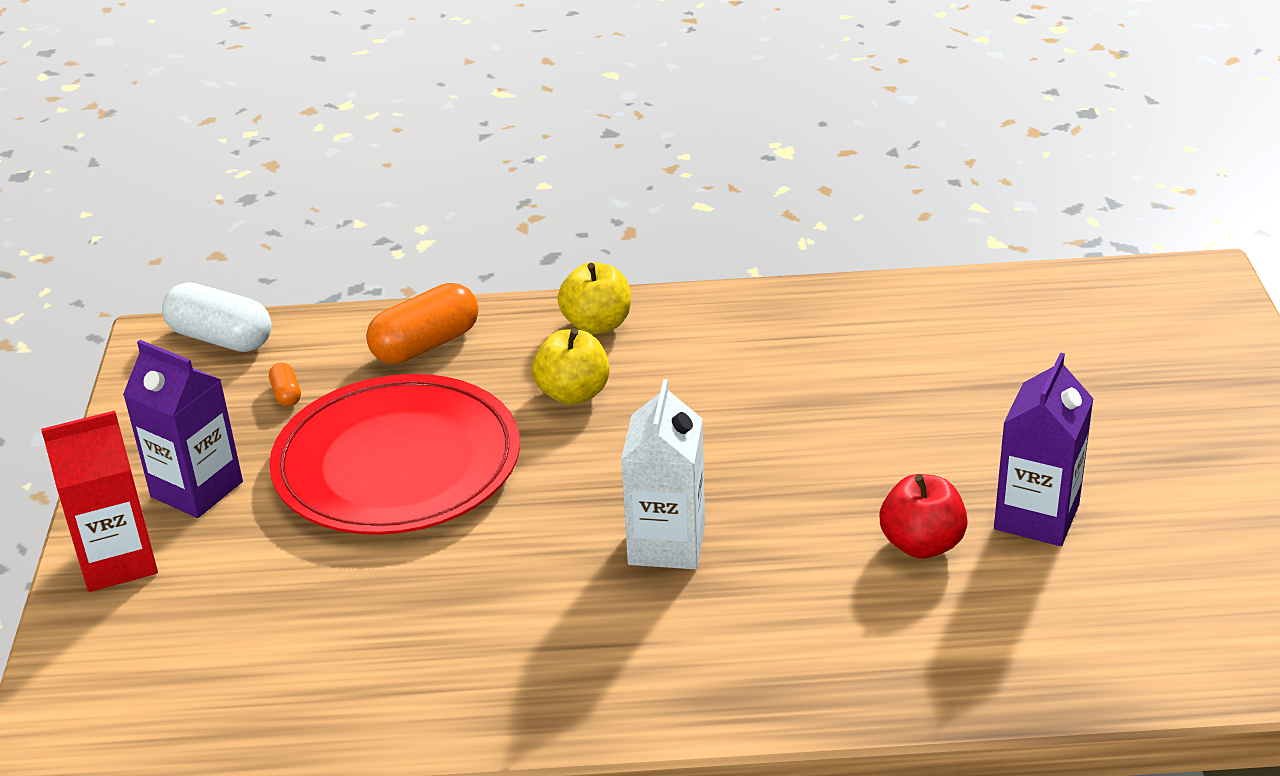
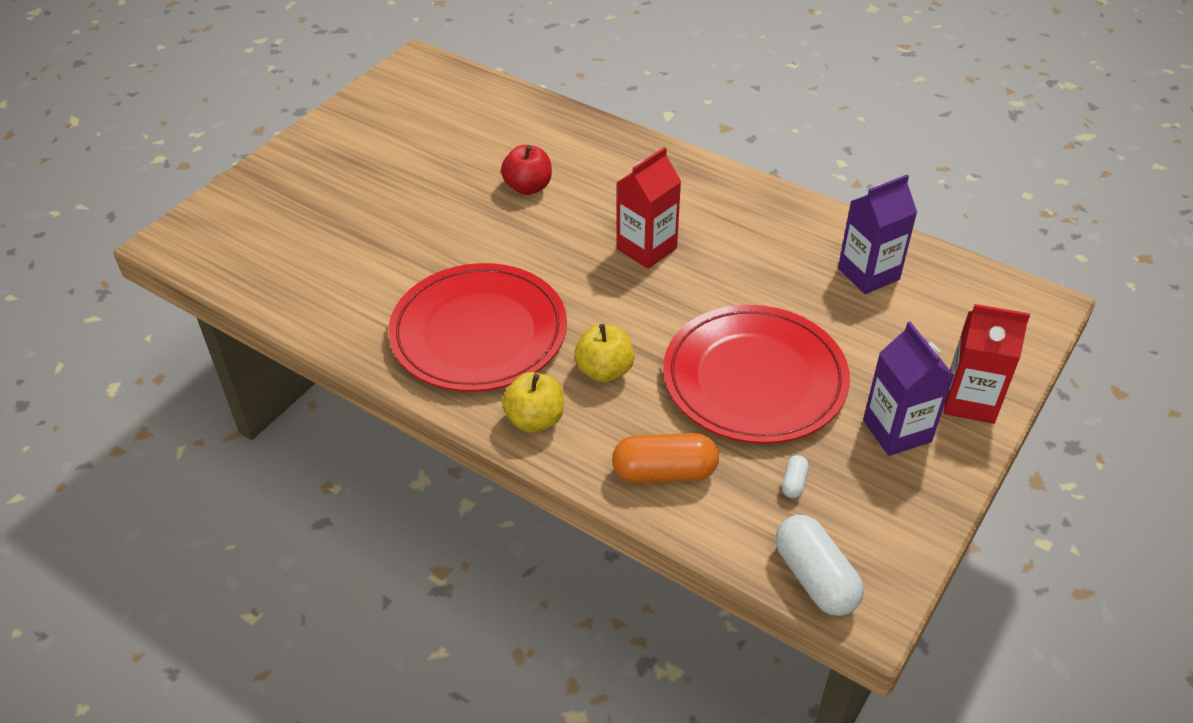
camera: 145 degrees left, 10 degrees up
orange capsule [269,362,301,407] -> white capsule [782,455,809,498]
white carton [621,379,705,569] -> red carton [617,147,681,269]
purple carton [994,353,1093,546] -> purple carton moved to [838,175,917,294]
none -> red plate [388,263,567,392]

